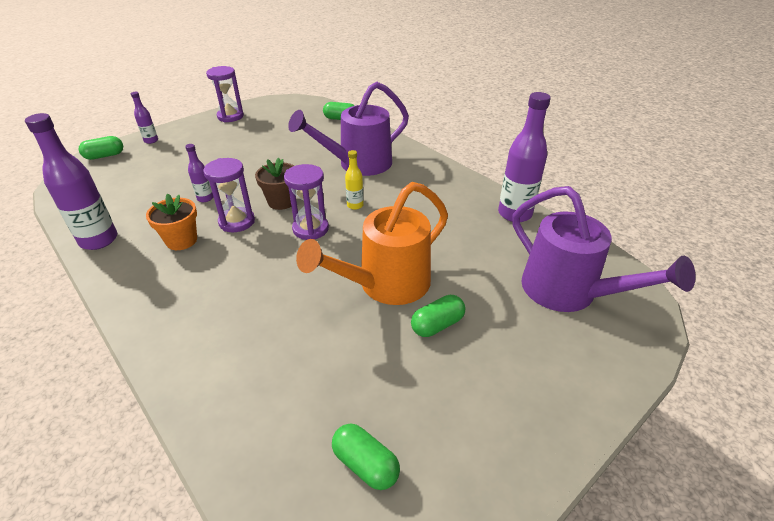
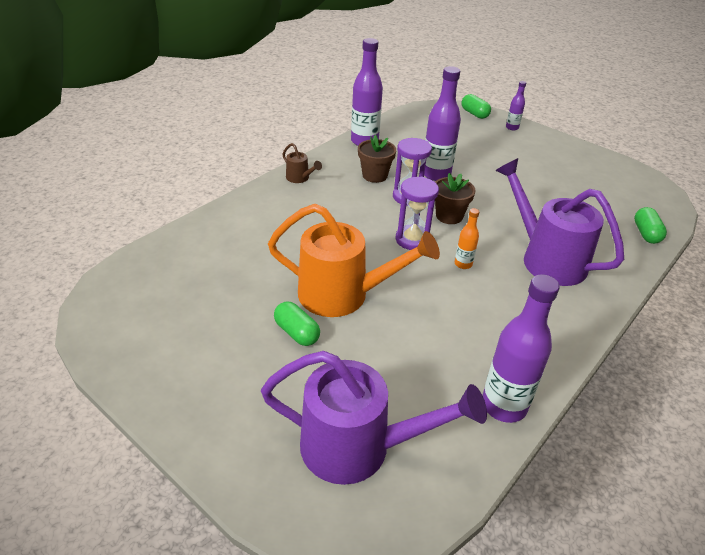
camera: 80 degrees right, 0 degrees up
orange flower pot [146,193,197,250] -> brown flower pot [358,135,396,183]
purple bottle [185,144,213,202] -> purple bottle [424,66,461,181], size x2.00
purple hourglass [206,66,244,122] -> none
orange watering can [296,182,448,305] -> orange watering can turned 150 degrees clockwise [268,204,440,317]
green capsule [332,423,400,490] -> none
yellow bottle [345,150,364,210] -> orange bottle [455,208,479,269]
purple watering can [513,186,696,312] -> purple watering can turned 120 degrees counterclockwise [261,351,487,485]
none -> brown watering can [283,143,322,183]

